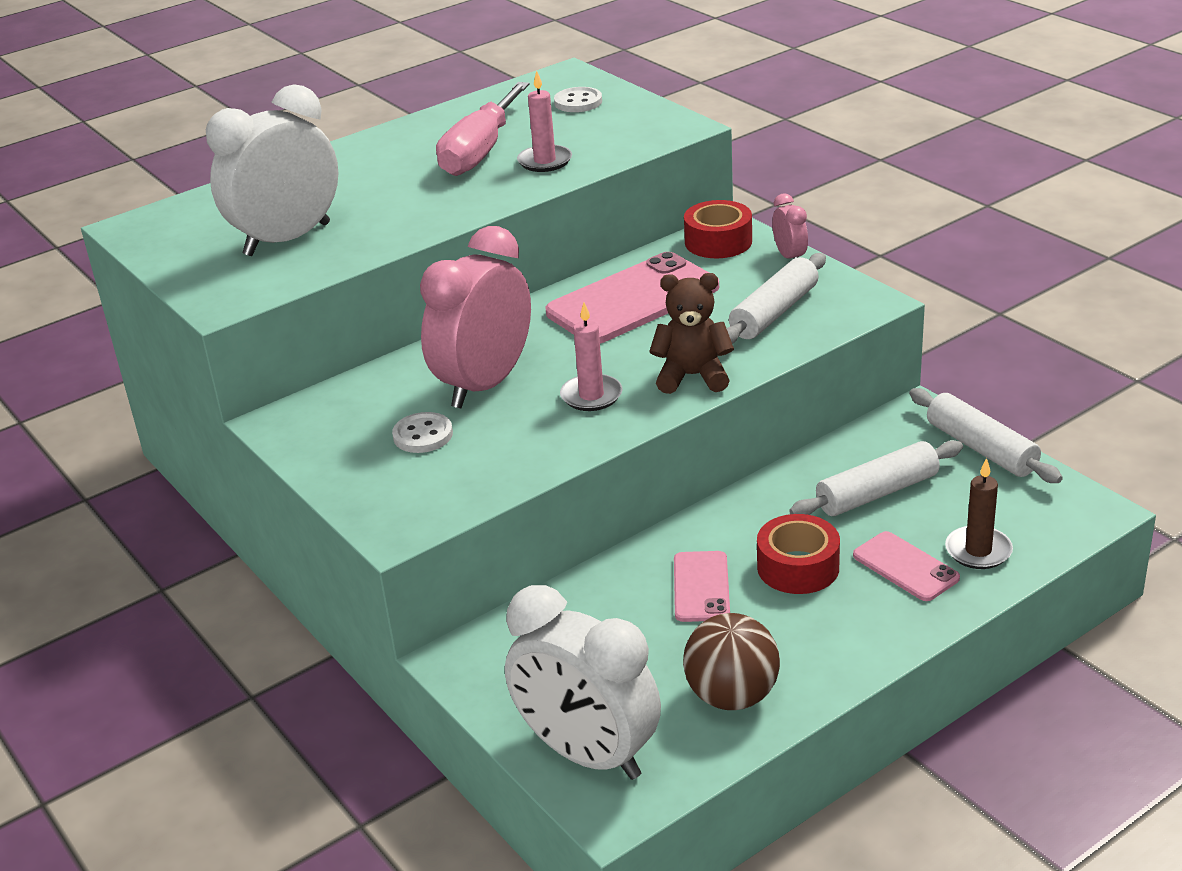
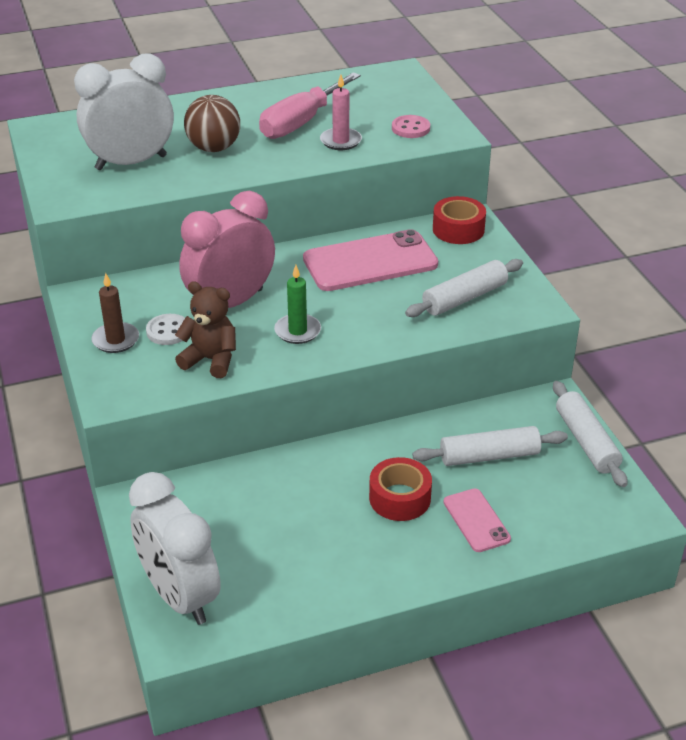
camera: 15 degrees right, 5 degrees up
white button [554,87,602,112] -> none
pink candle [560,302,623,411] -> green candle [274,265,321,344]
brown teddy bear [649,273,734,394] -> brown teddy bear moved to [175,281,236,378]
pink phone [674,551,730,622] -> none
brown ball [683,613,780,710] -> brown ball moved to [184,95,240,152]
pink clock [772,193,808,259] -> none
brown candle [945,458,1013,569] -> brown candle moved to [91,273,139,353]
none -> pink button [392,115,430,138]

